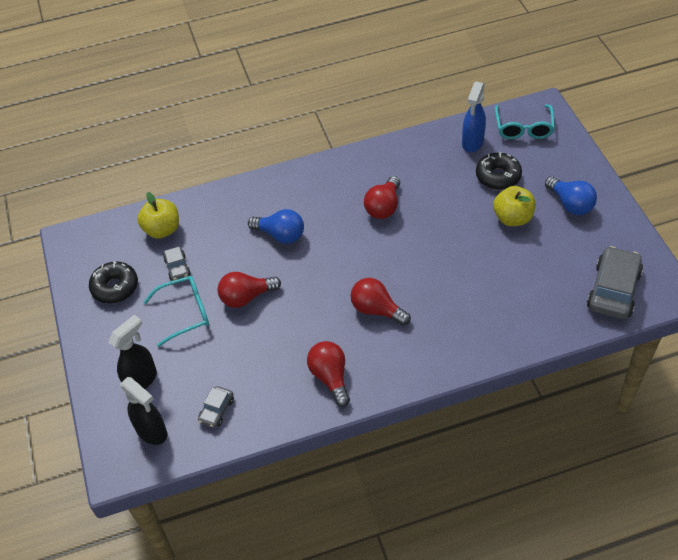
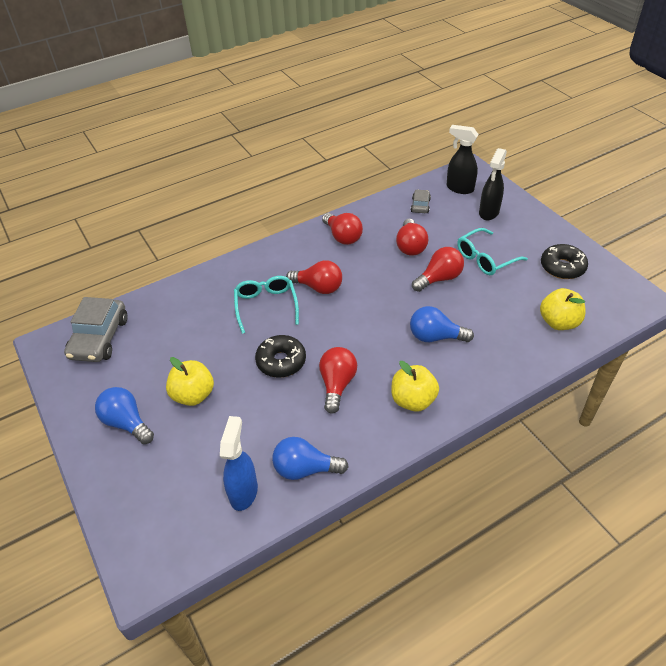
camera: 165 degrees right, 5 degrees down
grey car [163,247,191,281] -> none
black donut [476,151,522,190] -> black donut moved to [255,335,306,378]
turquoise glasses [495,104,555,139] -> turquoise glasses moved to [234,276,299,334]
none -> blue light bulb [272,437,349,480]
none -> yellow apple [391,361,439,412]
none -> red light bulb [396,218,428,256]

